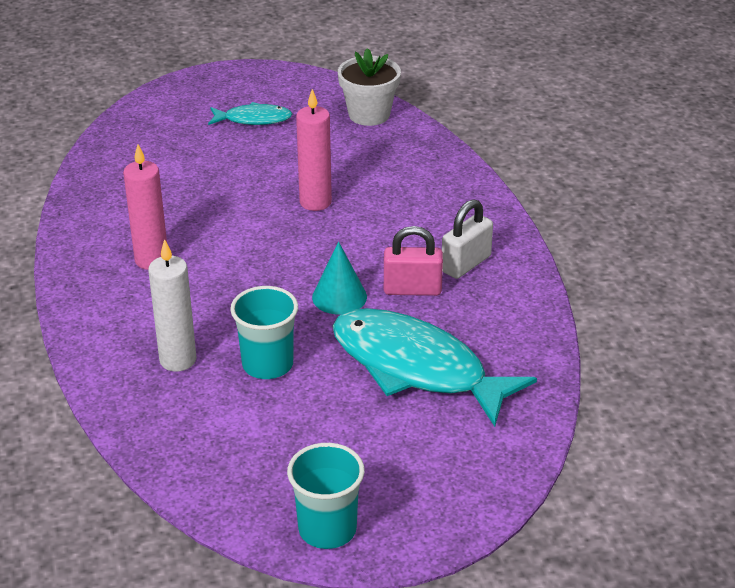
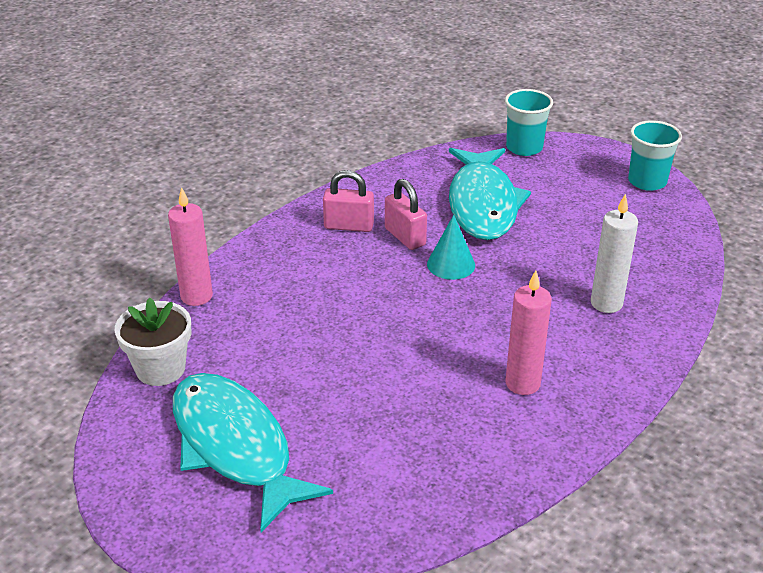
camera: 125 degrees left, 0 degrees up
turquoise fish [208,102,292,125] -> turquoise fish [173,373,333,532], size x2.05
turquoise cup [230,286,298,379] -> turquoise cup moved to [505,89,553,156]
pink candle [296,89,332,211] -> pink candle moved to [168,187,213,306]
white padlock [442,199,493,279] -> pink padlock [323,170,374,232]

